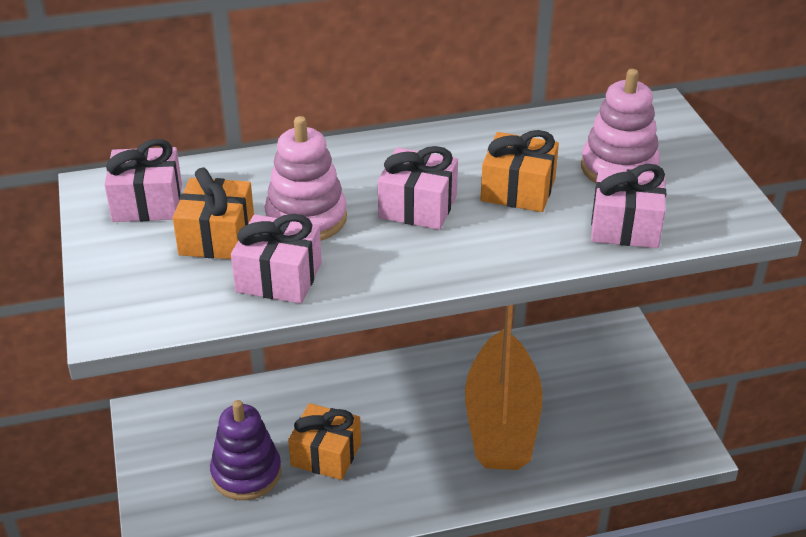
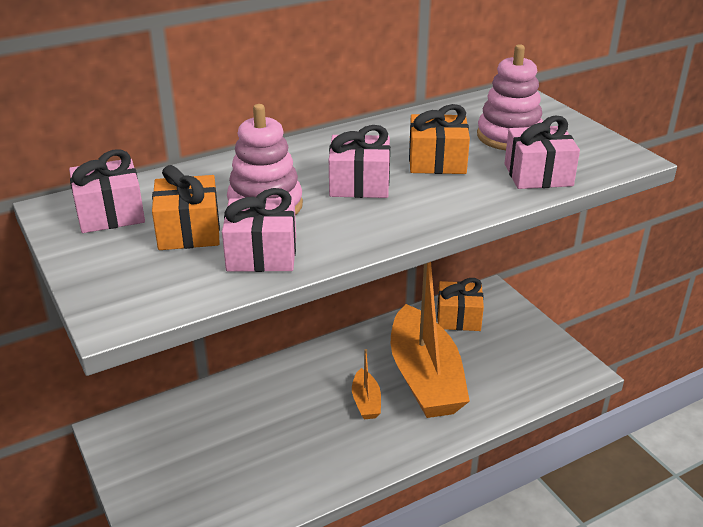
camera: 15 degrees left, 5 degrees down
purple stacking toy [210,400,282,500] -> none
orange gift [288,403,361,480] -> orange gift moved to [437,278,484,331]
none -> orange boat [352,349,381,419]

